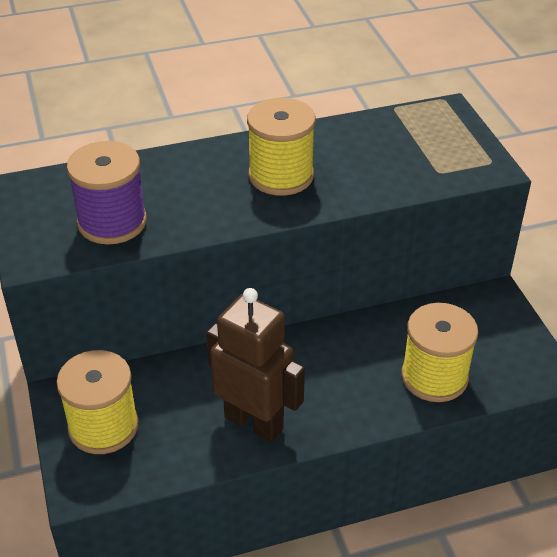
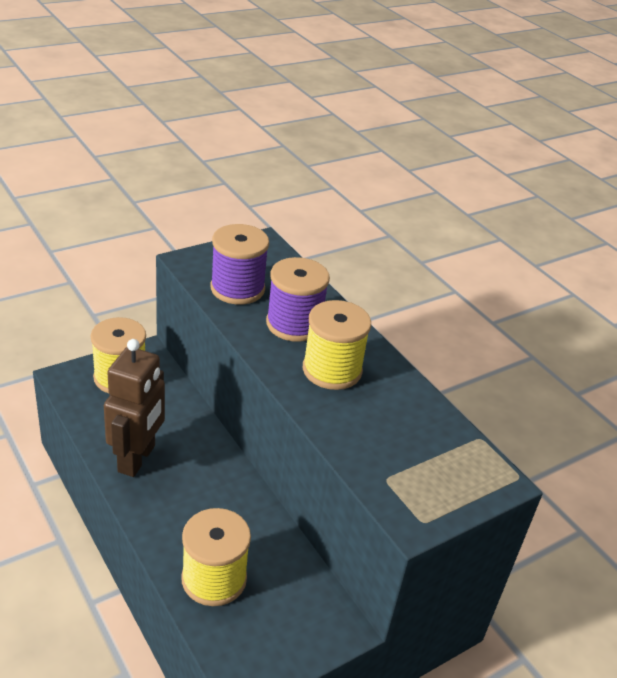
camera: 70 degrees right, 5 degrees down
none -> purple spool [266,257,330,342]

